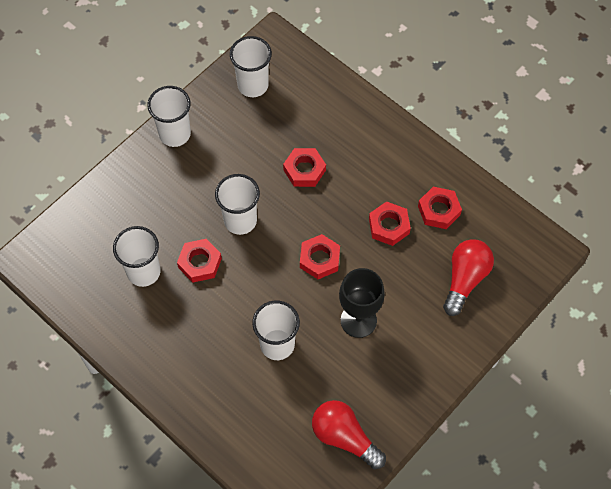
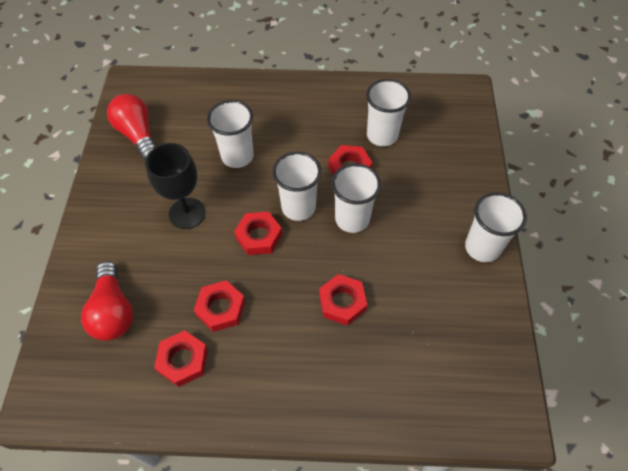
camera: 140 degrees right, 5 degrees down
white cup [230,36,272,97] -> white cup moved to [273,152,321,221]
red light bulb [312,400,386,469] -> red light bulb turned 120 degrees counterclockwise [107,94,156,161]

